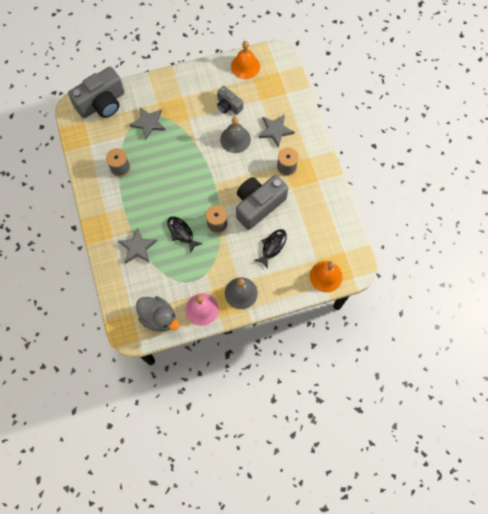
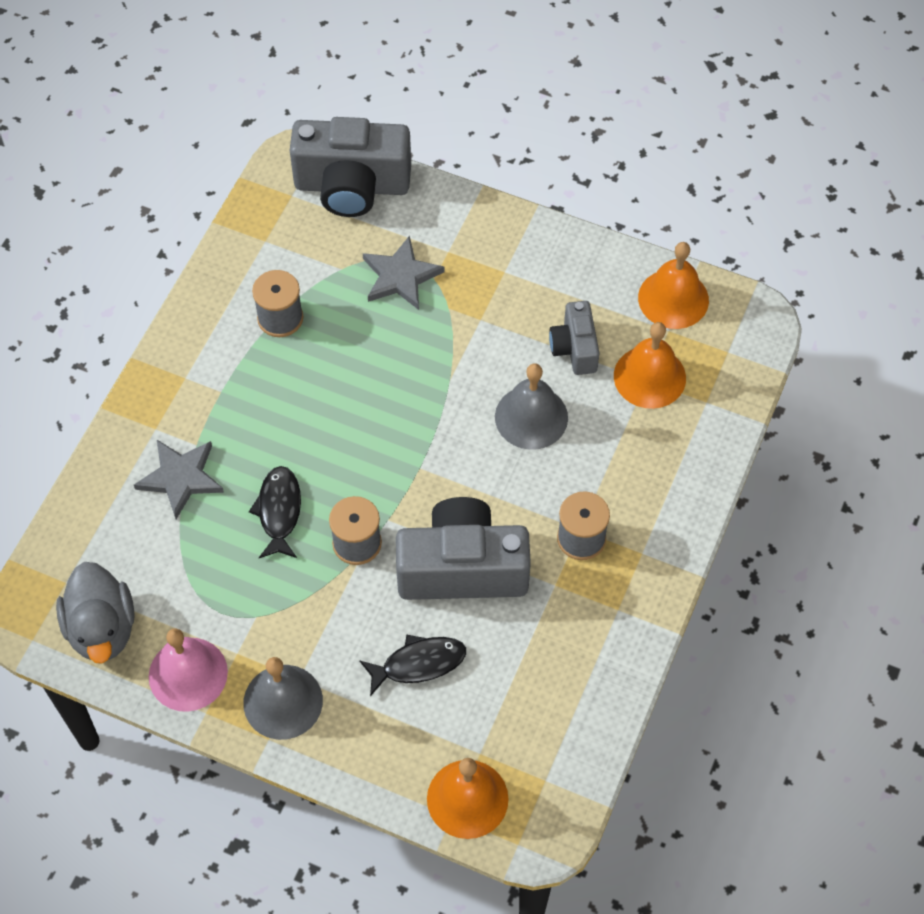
camera: 40 degrees right, 10 degrees down
grey star [259,114,295,148] -> none
none -> orange bell [614,322,686,409]

